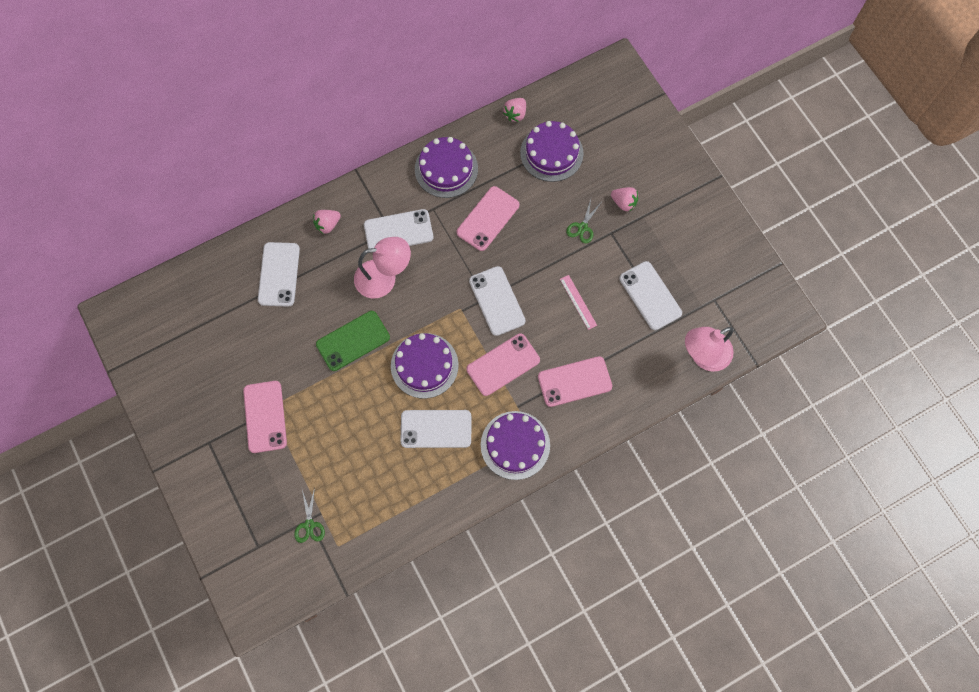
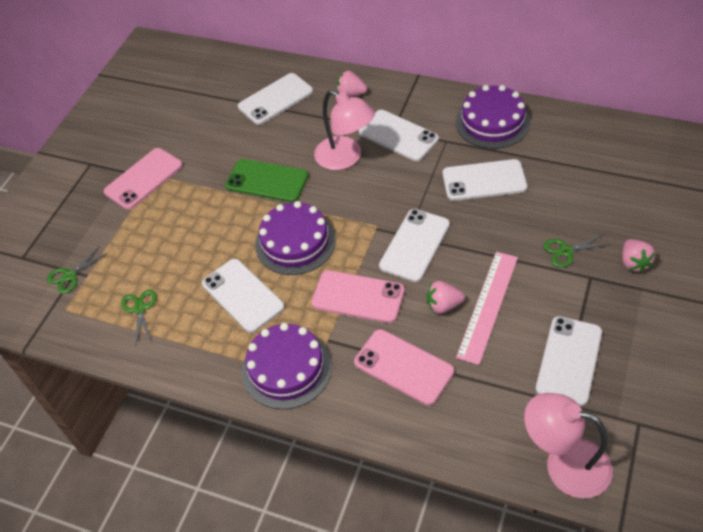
camera: 55 degrees right, 20 degrees down
pink phone [456,186,519,251] -> white phone [442,159,527,201]
pink strawberry [503,98,526,122] -> pink strawberry moved to [427,281,465,314]
purple cake [520,121,584,182] -> none
pink ruler [560,275,597,330] -> pink ruler [456,252,518,365], size x1.71
none -> green scissors [121,290,157,346]

